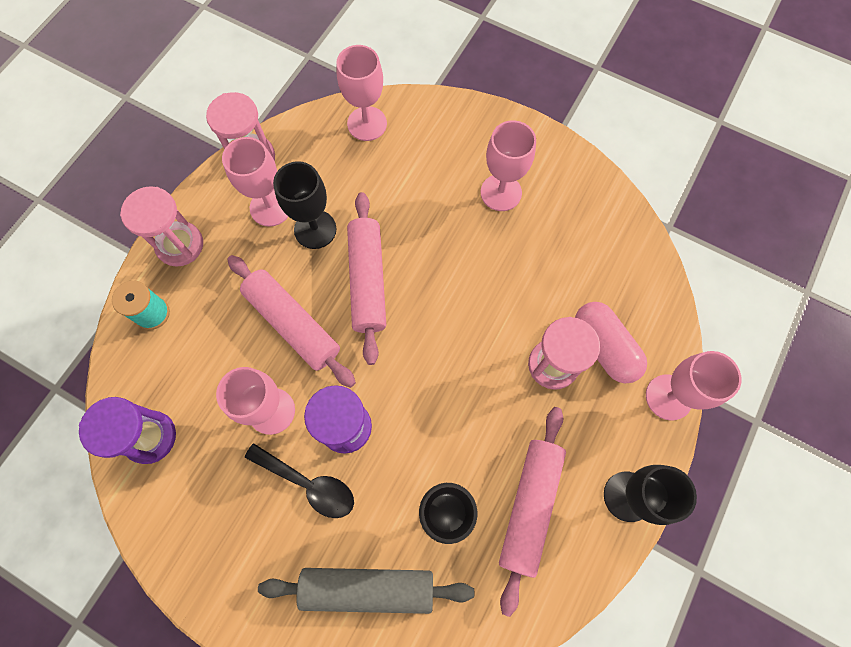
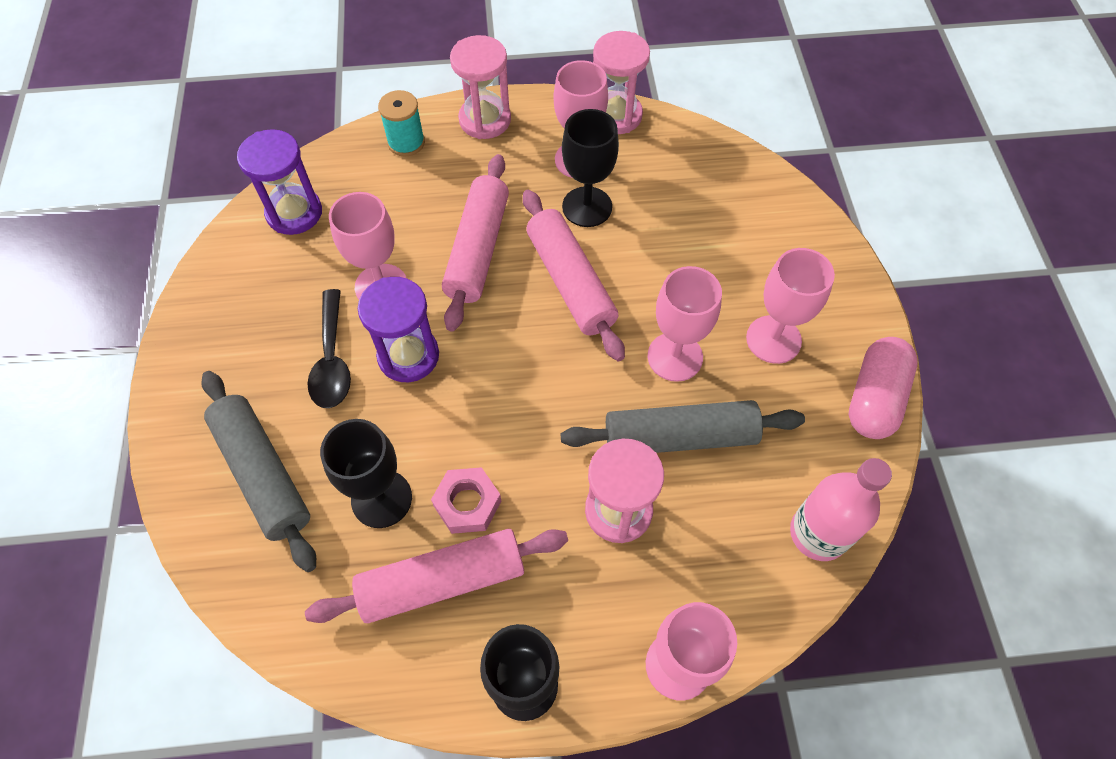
camera: 55 degrees right, 10 degrees down
pink goblet [336,45,387,141] -> pink goblet moved to [648,266,722,382]
pink rolling pin [347,192,386,365] -> pink rolling pin turned 75 degrees counterclockwise [523,190,625,361]
pink capsule [575,302,647,384] -> pink capsule moved to [849,337,918,439]
none -> pink nut [431,467,501,534]
none -> grey rolling pin [560,400,805,453]
none -> pink bottle [790,458,892,561]

